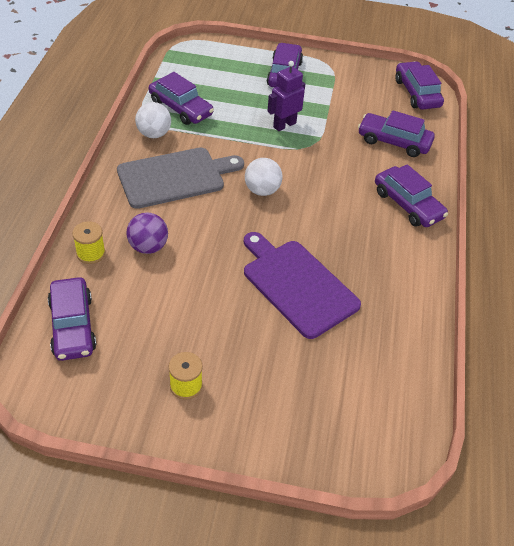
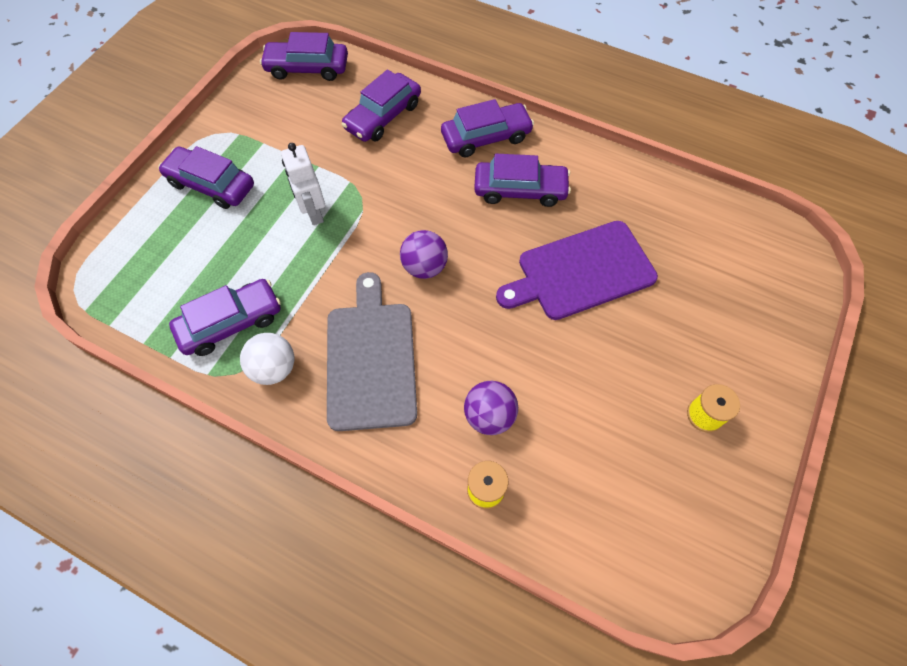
camera: 70 degrees left, 15 degrees up
purple car [48,277,97,361] -> purple car moved to [474,154,571,207]
white ball [245,158,282,196] -> purple ball [400,230,448,279]
purple robot [267,61,305,131] -> white robot [281,143,325,225]

